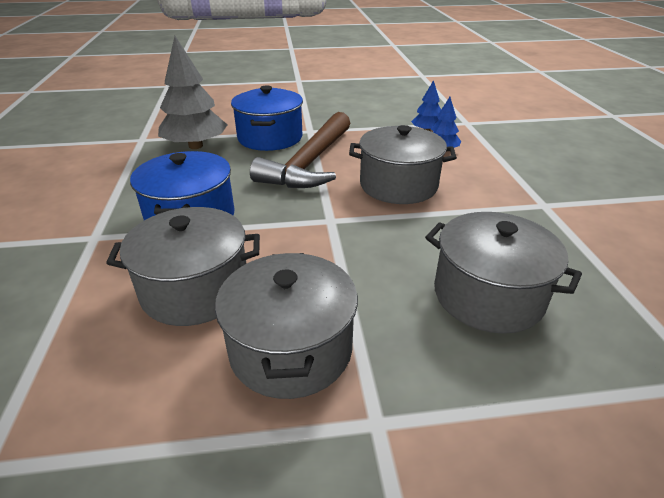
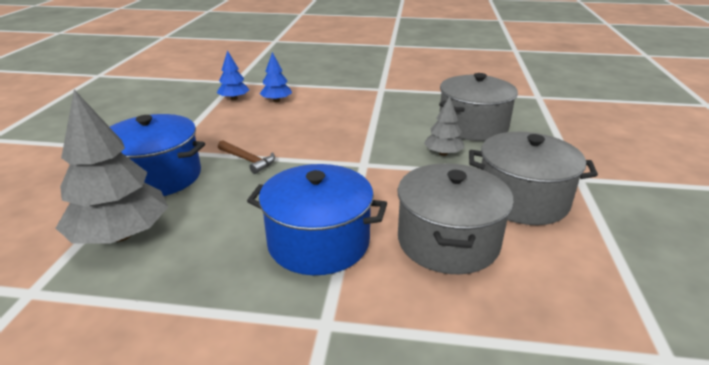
camera: 75 degrees left, 5 degrees down
brown hammer [250,112,350,188] -> brown hammer [218,140,275,174], size x0.42
grey pot [349,125,457,204] -> none
none -> grey tree [424,96,465,156]

